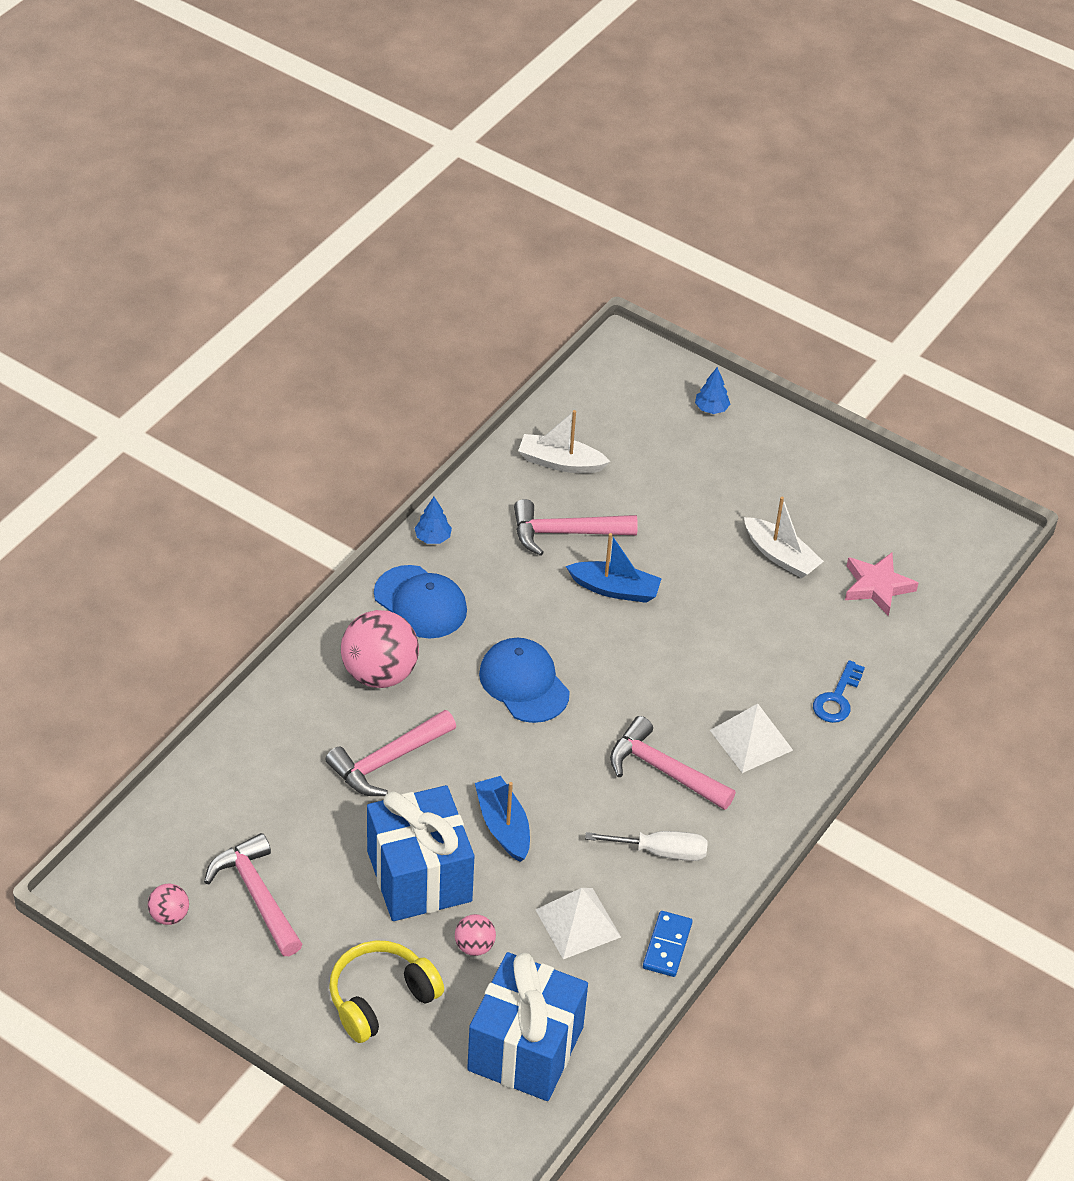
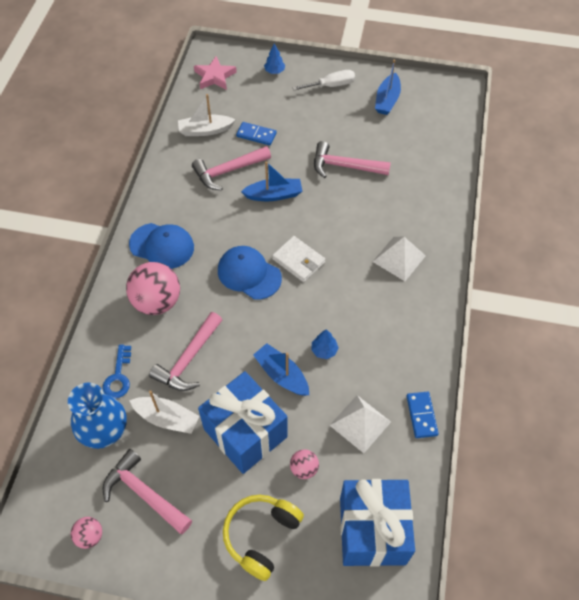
camera: 20 degrees left, 10 degrees up
blue tree [414,497,452,544] -> blue tree moved to [311,329,339,359]
white screwdriver [585,831,708,861] -> white screwdriver moved to [292,70,355,90]
pink hammer [610,716,736,810] -> pink hammer moved to [314,141,391,178]
white boat [744,497,824,578] -> white boat moved to [129,390,200,434]
blue key [813,660,865,723] -> blue key moved to [102,345,131,399]
pink star [845,553,918,616] -> pink star moved to [194,56,237,90]
none -> blue vase [68,382,127,449]
none -> blue domino [236,122,277,145]
none -> white wallet [272,236,325,282]
none -> blue boat [375,60,401,115]

